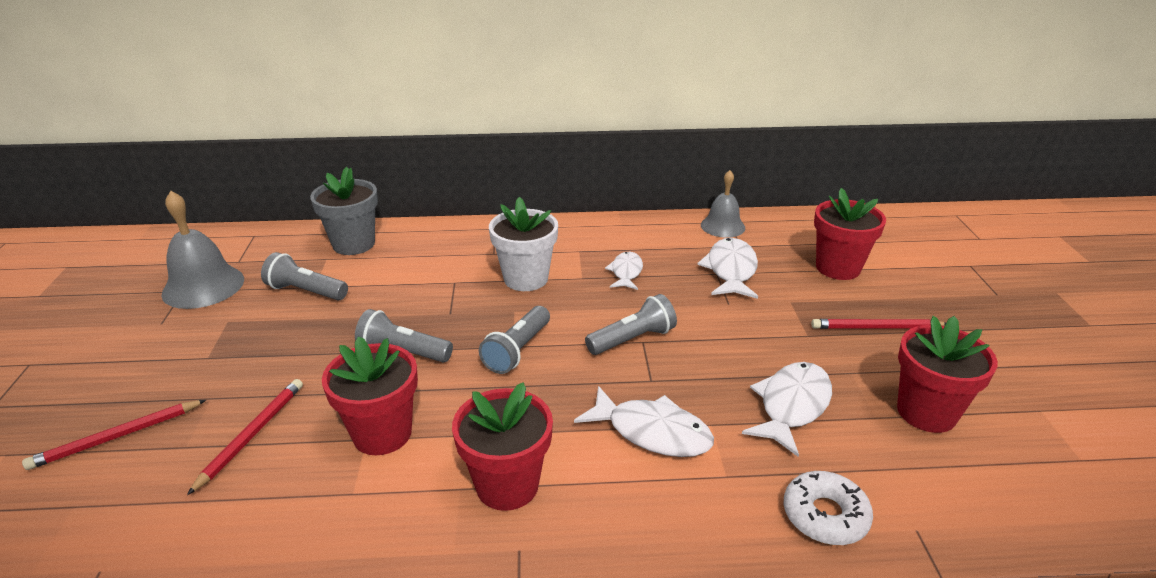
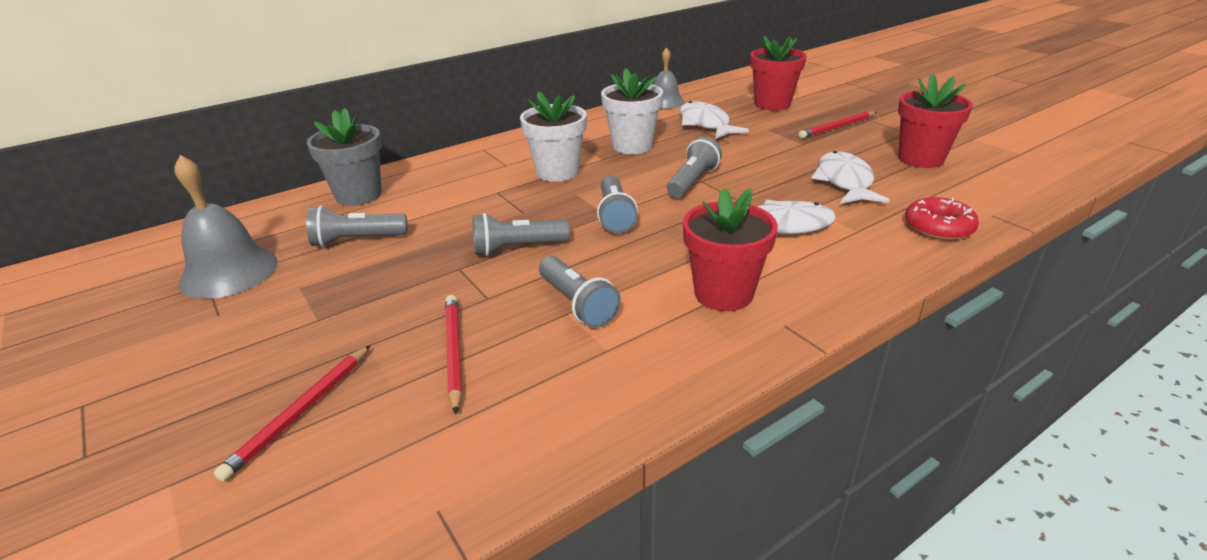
camera: 30 degrees left, 0 degrees up
red flower pot [322,336,418,455] -> grey flashlight [539,256,621,328]
white fish [605,252,643,290] -> white flower pot [601,68,663,154]
white donut [784,471,873,545] -> red donut [905,197,979,240]

